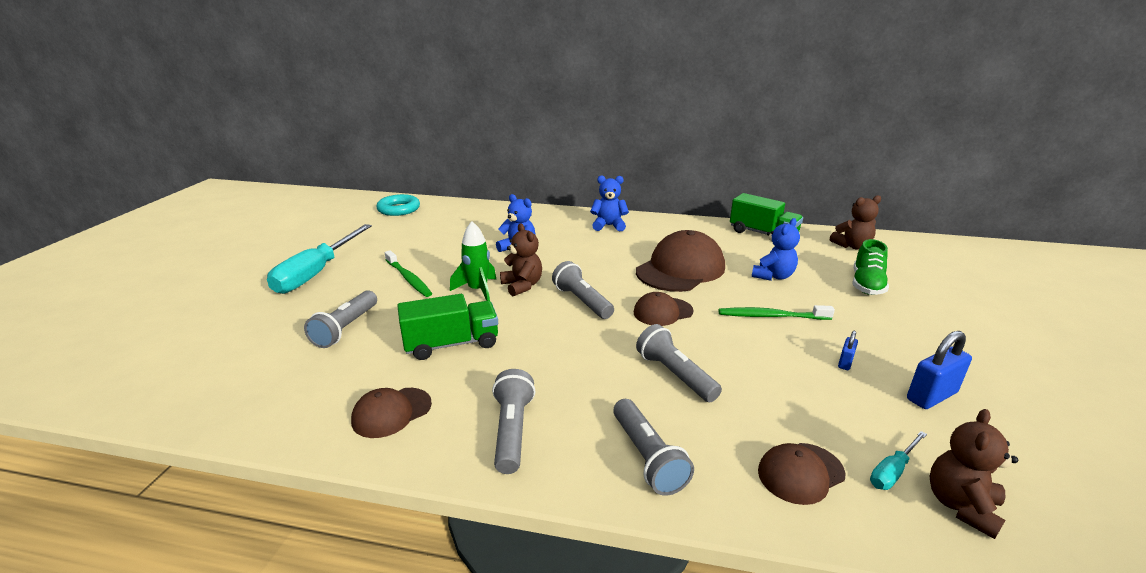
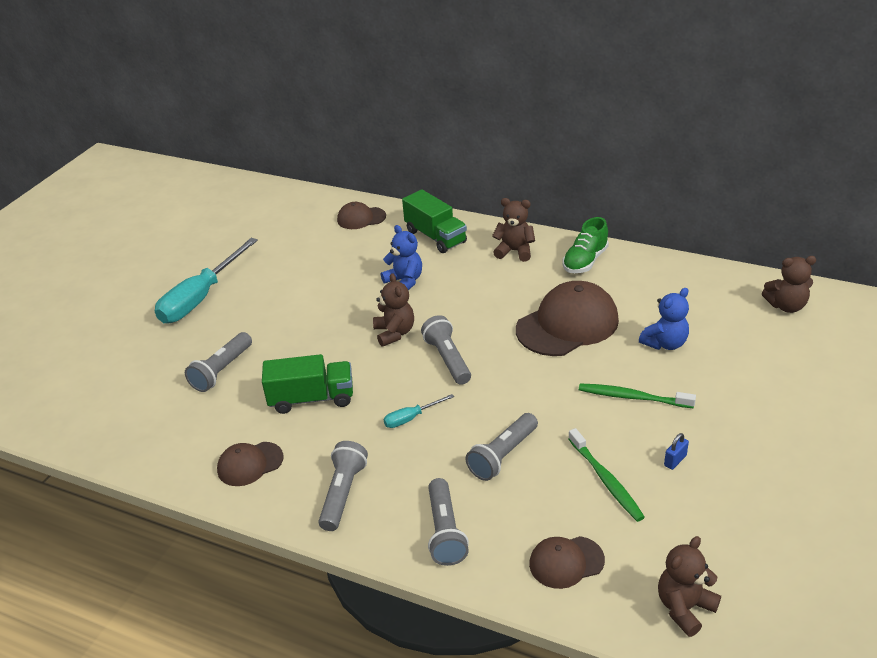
camera: 15 degrees right, 10 degrees up
turquoise ring [376,194,420,216] -> none
green toothbrush [385,250,432,297] -> green toothbrush moved to [568,428,645,522]
green rocket [450,221,496,301] -> none
blue teddy bear [590,175,629,231] -> brown teddy bear [492,198,535,262]
brown cap [634,292,694,326] -> brown cap moved to [337,202,386,229]
grey flashlight [636,324,722,402] -> grey flashlight turned 120 degrees counterclockwise [465,413,538,481]
green truck [730,193,803,235] -> green truck moved to [402,190,467,253]
green shoe [853,239,889,295] -> green shoe moved to [563,217,609,273]
turquoise screwdriver [870,431,927,490] -> turquoise screwdriver moved to [384,394,454,428]
blue padlock [907,331,972,409] -> none

